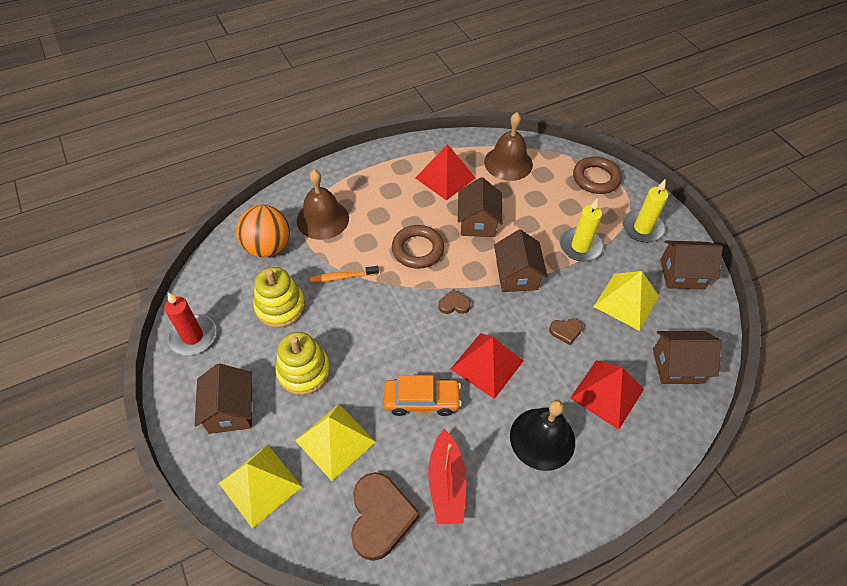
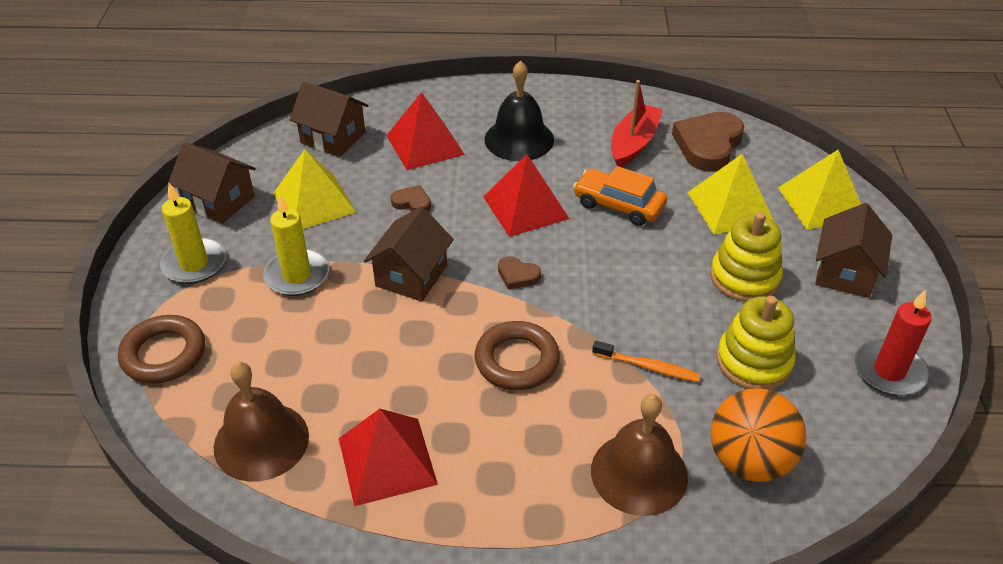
camera: 150 degrees left, 10 degrees down
brown house [458,177,503,237] -> none

